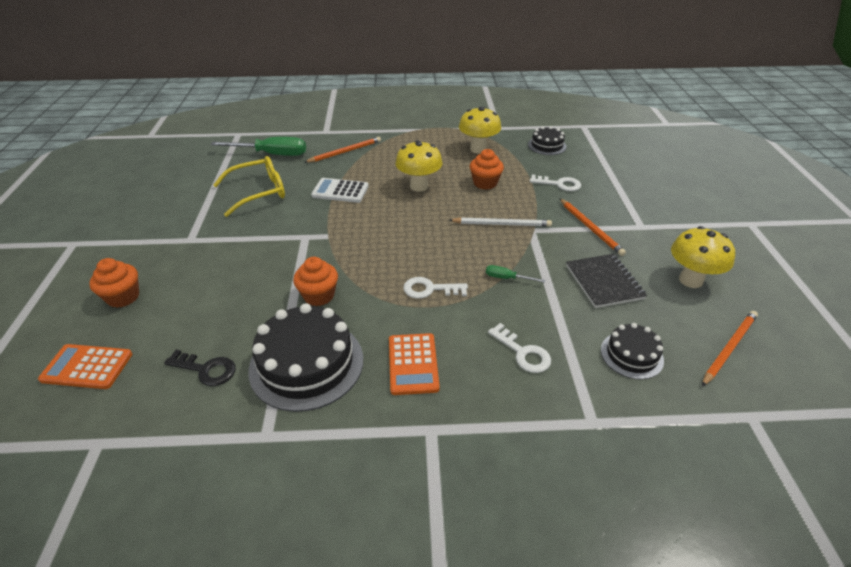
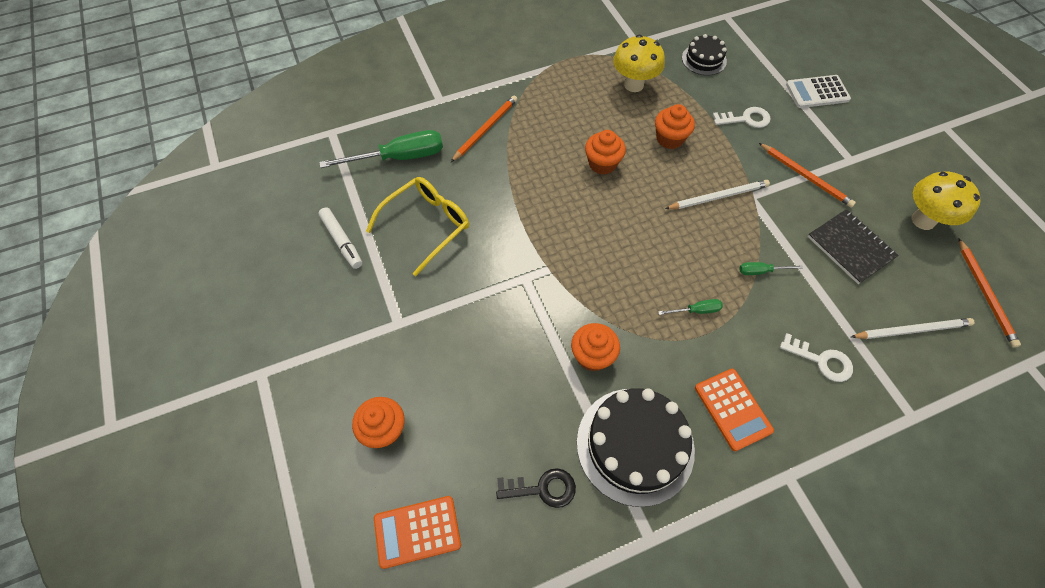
camera: 20 degrees left, 20 degrees up
white calculator [311,178,369,203] -> white calculator moved to [786,75,851,108]
yellow mushroom [395,140,442,192] -> orange cupcake [585,130,626,175]
white key [403,277,468,299] -> green screwdriver [658,299,723,315]
black cake [601,323,664,380] -> white pencil [851,318,975,339]
orange pencil [702,311,758,386] -> orange pencil turned 150 degrees clockwise [959,238,1021,348]
none -> white marker [318,207,362,269]

